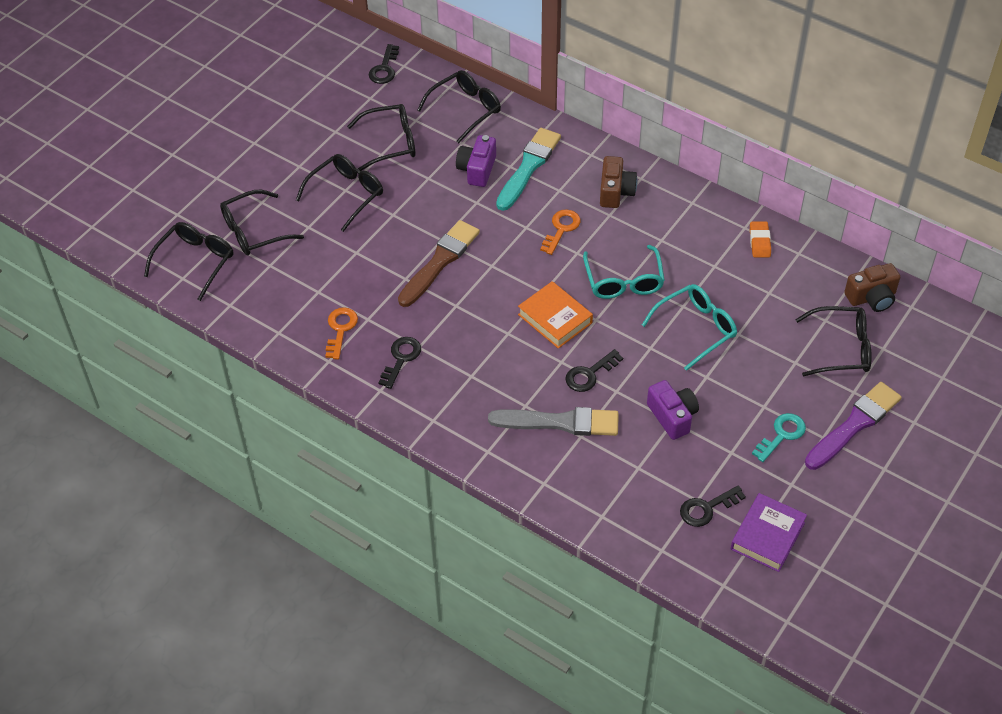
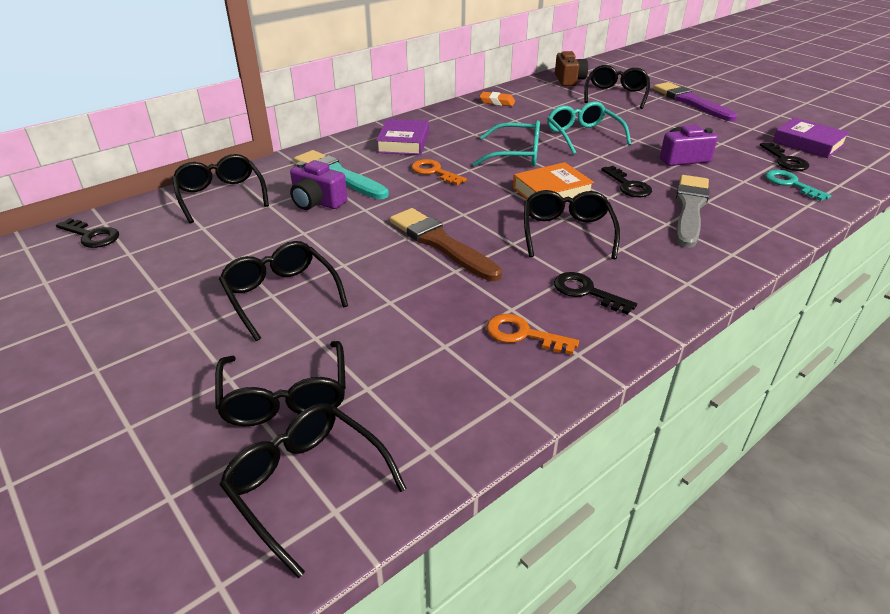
camera: 75 degrees left, 15 degrees down
black glasses [347,104,416,171] -> black glasses moved to [524,190,620,259]
brown camera [600,156,638,208] -> purple book [376,119,429,155]
turquoise key [752,413,806,462] -> turquoise key moved to [765,170,831,201]

